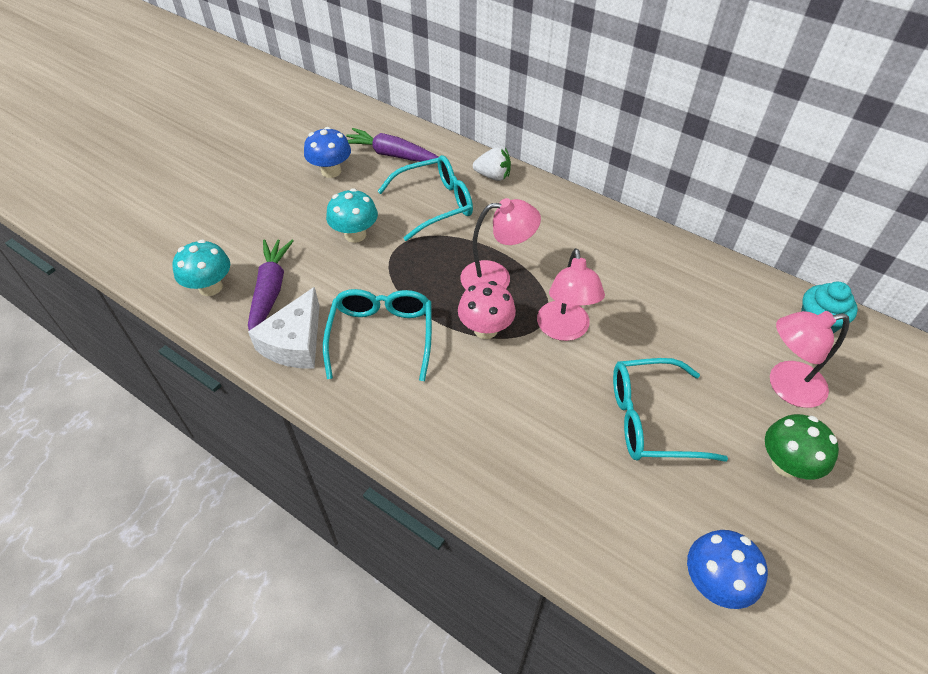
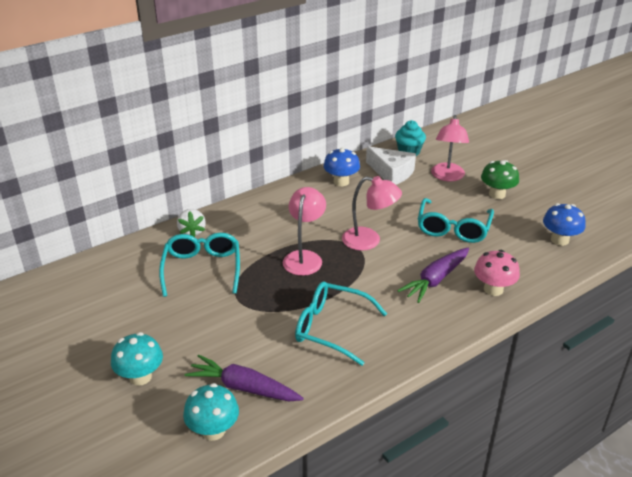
camera: 70 degrees left, 15 degrees down
white cheese [248,287,320,368] -> white cheese moved to [366,146,416,185]
blue mushroom [304,127,351,178] -> blue mushroom moved to [324,147,360,186]
turquoise mushroom [326,188,378,243] -> turquoise mushroom moved to [111,332,163,386]
purple carrot [346,128,439,162] -> purple carrot moved to [397,247,469,303]
pink mushroom [458,281,516,339] -> pink mushroom moved to [474,250,520,296]
white strawberry [473,147,511,181] -> white strawberry turned 135 degrees clockwise [177,209,206,237]

